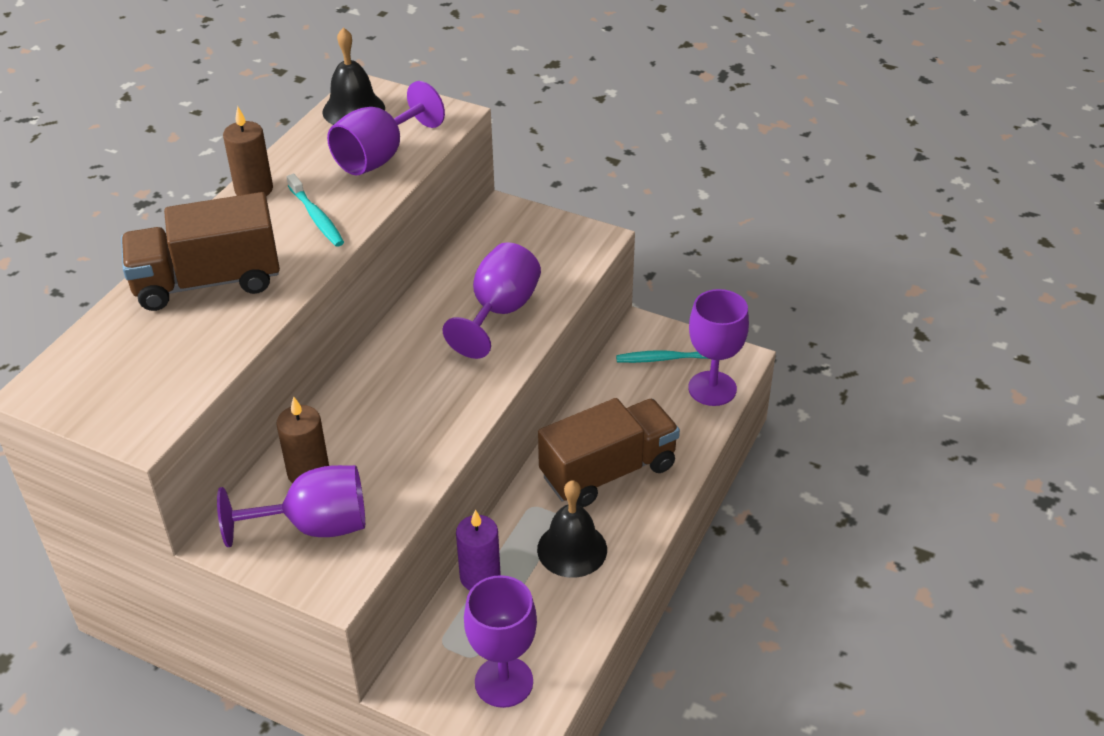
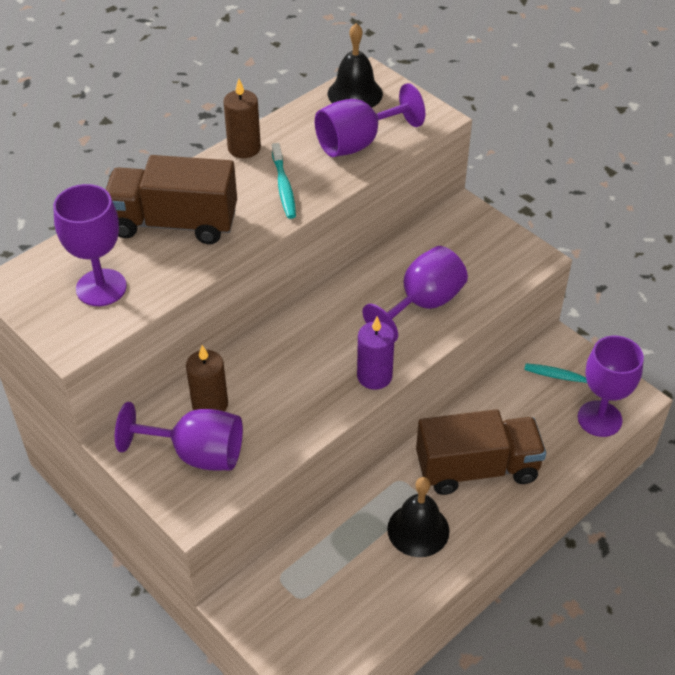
camera: 20 degrees right, 5 degrees up
purple candle [456,510,501,590] -> purple candle moved to [357,317,395,390]
purple goblet [464,575,537,708] -> purple goblet moved to [53,184,127,306]

